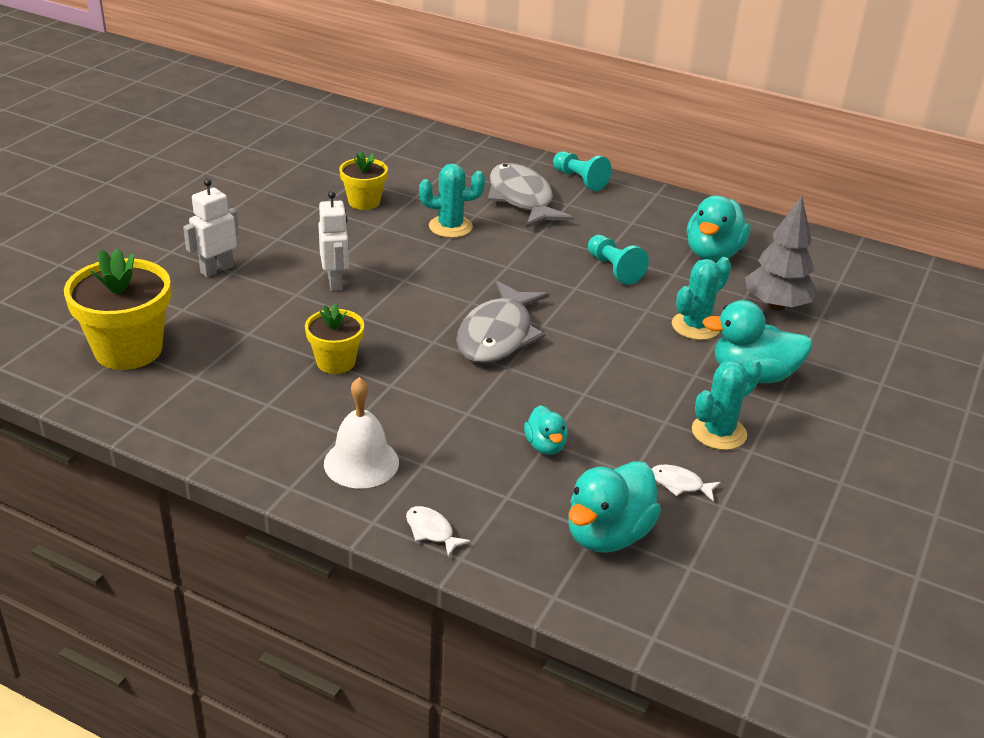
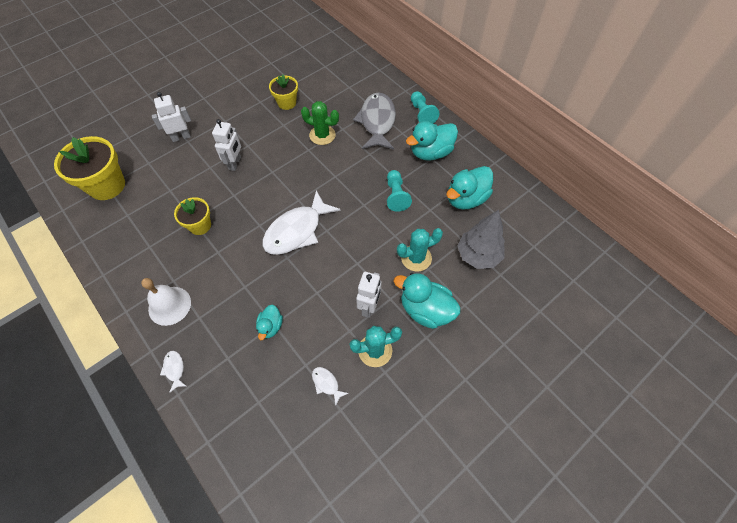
camera: 25 degrees right, 25 degrees up
turquoise cactus [419,163,485,238] -> green cactus [301,101,339,145]
grey fish [456,281,549,363] -> white fish [263,190,341,255]
turquoise duck [568,461,661,553] -> turquoise duck moved to [406,121,458,161]
none -> white robot [356,272,382,317]

